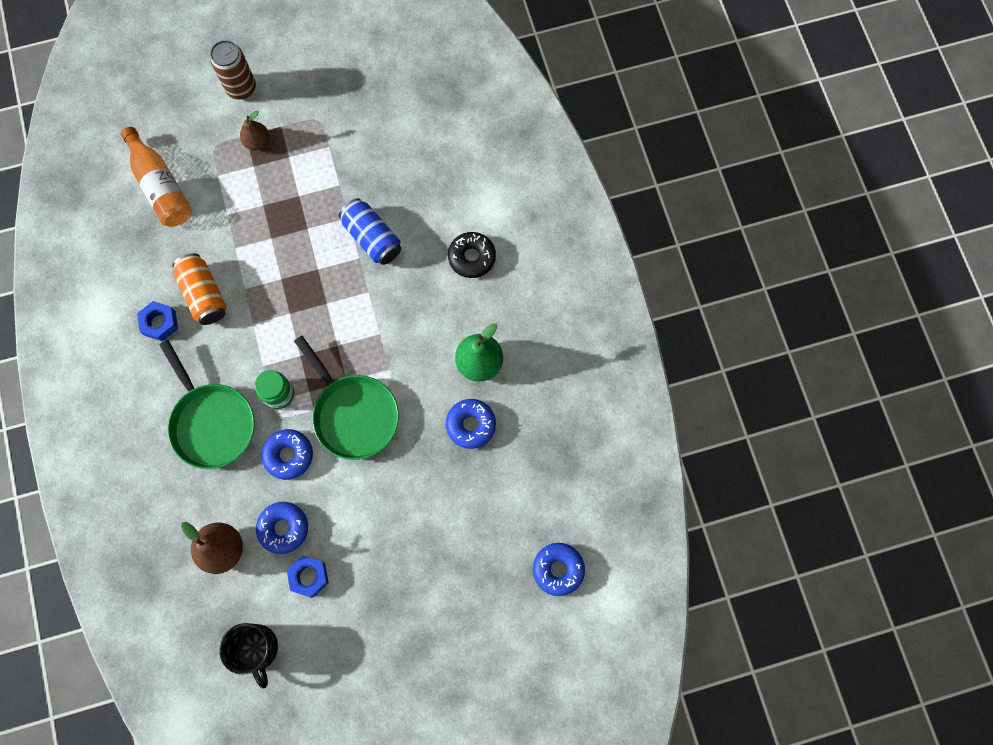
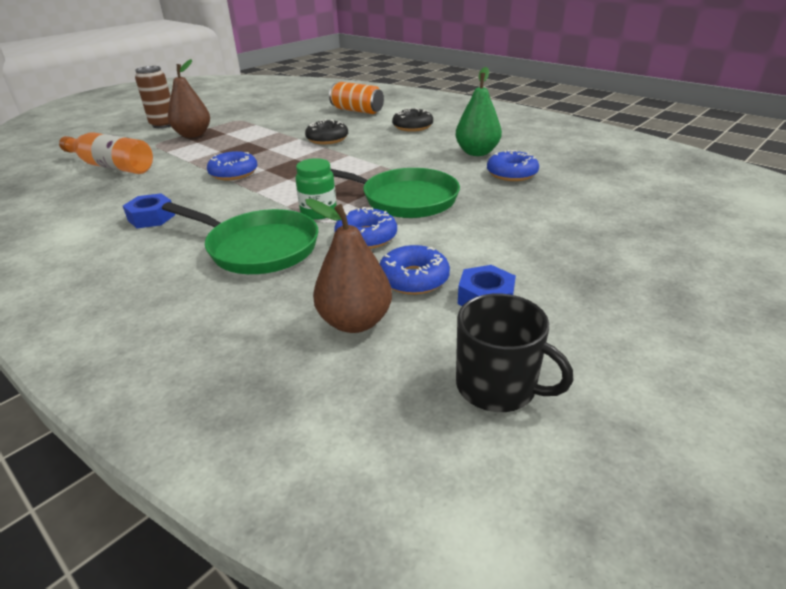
camera: 30 degrees left, 40 degrees down
orange can [172,253,227,325] -> orange can moved to [329,82,384,114]
brown pear [240,111,269,150] -> brown pear [168,59,210,138], size x1.56
blue can [339,198,401,265] -> black donut [305,119,348,144]
blue donut [533,543,585,596] -> blue donut moved to [207,151,257,180]

